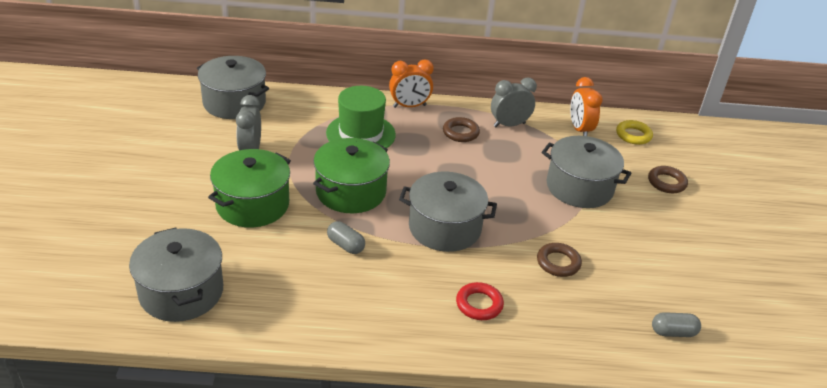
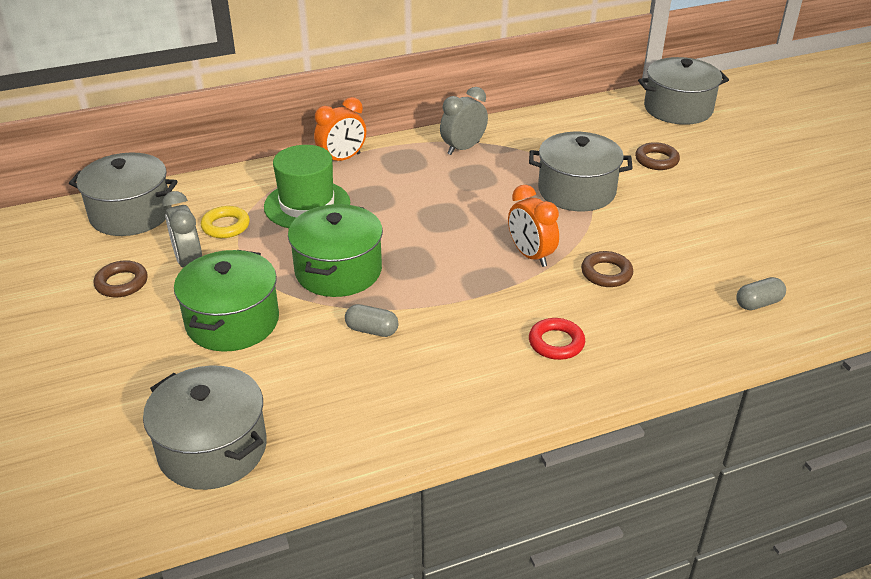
camera: 20 degrees left, 0 degrees up
grey pot [399,172,497,252] -> grey pot moved to [638,57,729,125]
brown ring [443,117,480,142] -> brown ring moved to [94,260,148,298]
orange clock [570,77,603,136] -> orange clock moved to [508,185,559,267]
yellow ring [616,120,653,145] -> yellow ring moved to [201,206,250,238]

